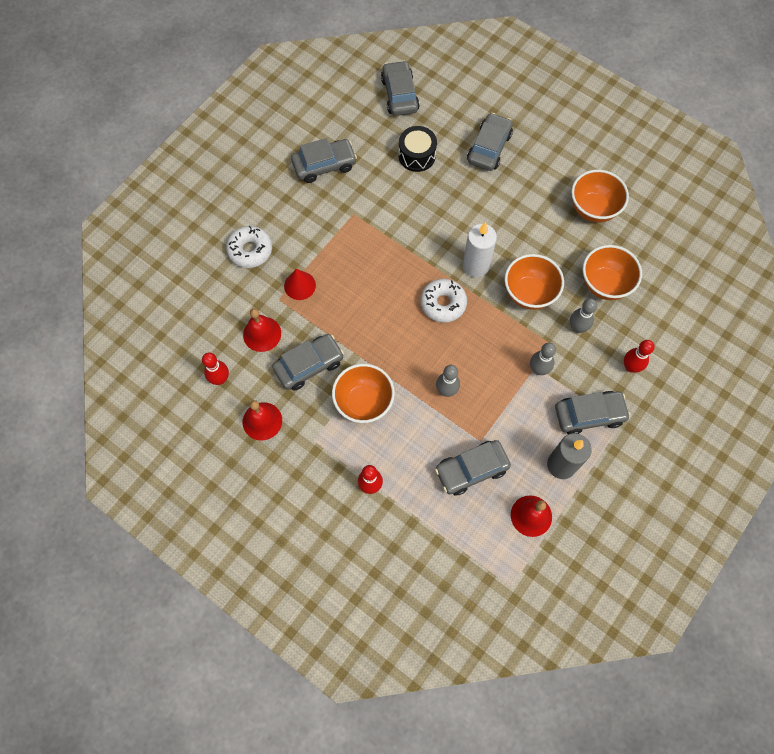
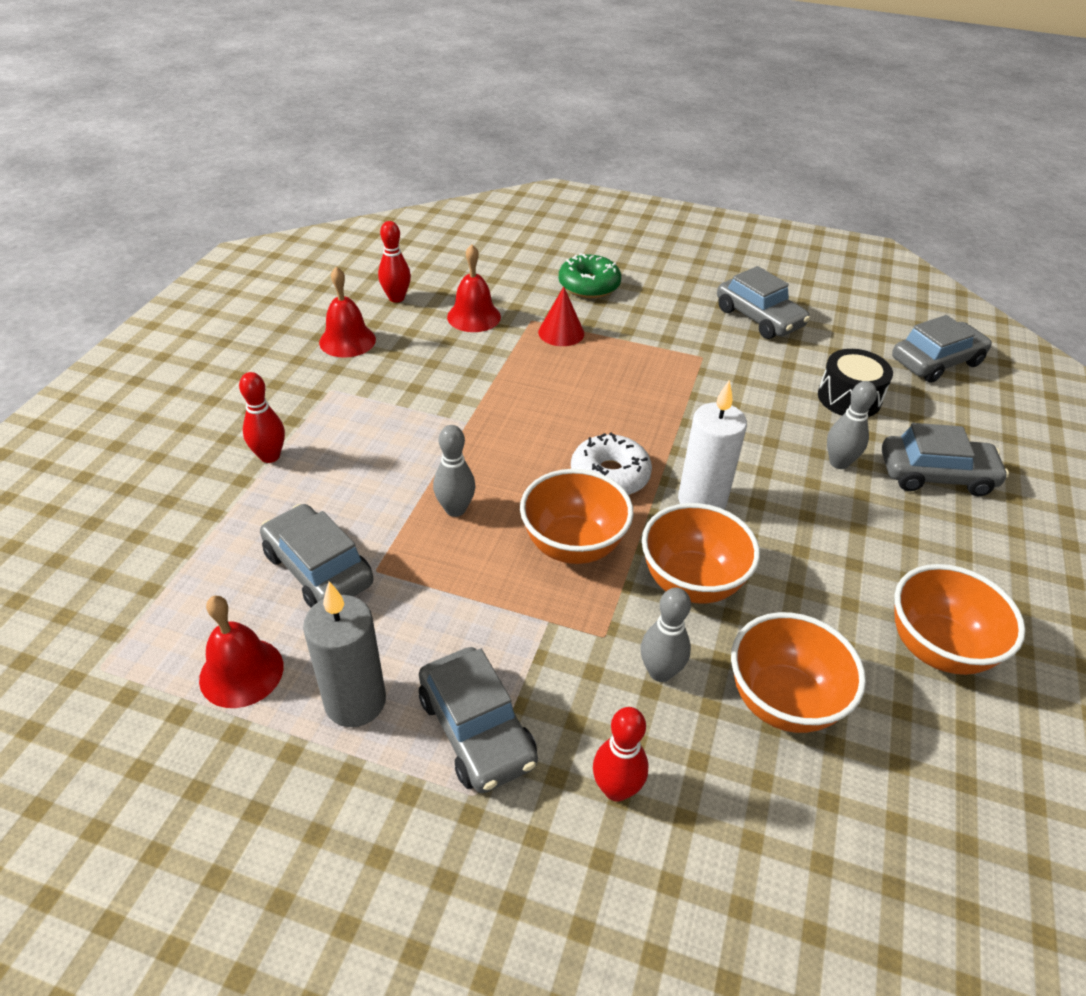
camera: 70 degrees right, 25 degrees down
white donut [226,226,272,268] -> green donut [559,253,621,298]
grey car [272,334,344,391] -> none
orange bowl [332,364,395,423] -> orange bowl moved to [520,469,633,564]
grey bowling pin [530,343,556,375] -> grey bowling pin moved to [827,381,877,469]

